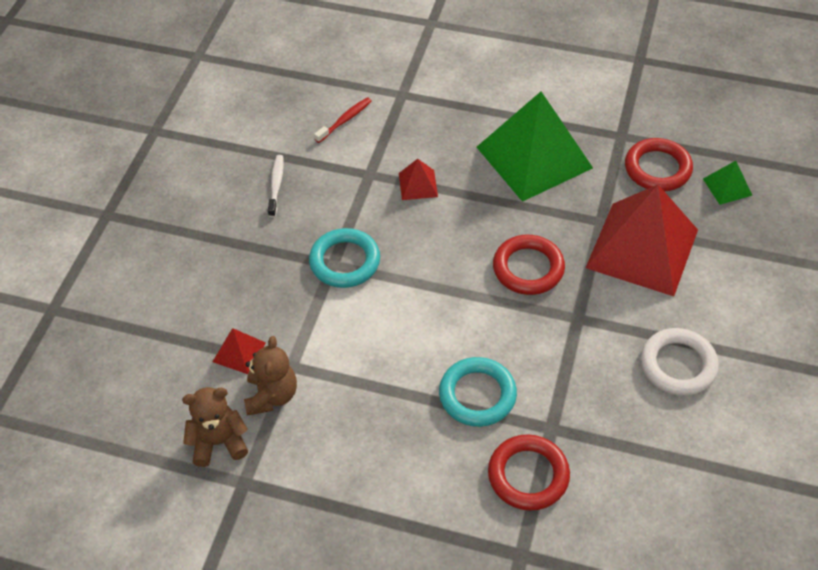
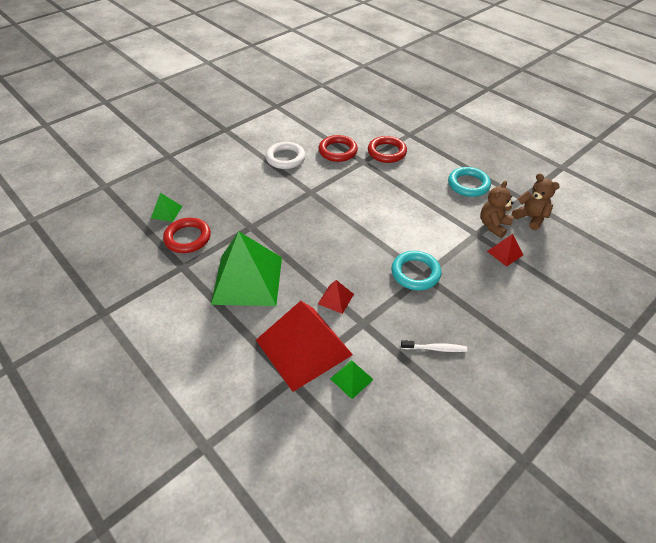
camera: 150 degrees left, 5 degrees down
brown teddy bear [182,387,248,467] -> brown teddy bear turned 150 degrees counterclockwise [512,173,560,230]
white toothbrush [268,155,284,217] -> white toothbrush turned 120 degrees counterclockwise [401,340,467,352]
red toothbrush [314,97,372,143] -> green pyramid [330,360,374,399]
turquoise ring [439,357,517,427] -> turquoise ring moved to [448,167,491,197]
red ring [493,235,565,295] -> red ring moved to [319,135,358,162]
red pyramid [586,185,698,296] -> red pyramid moved to [256,301,353,392]

